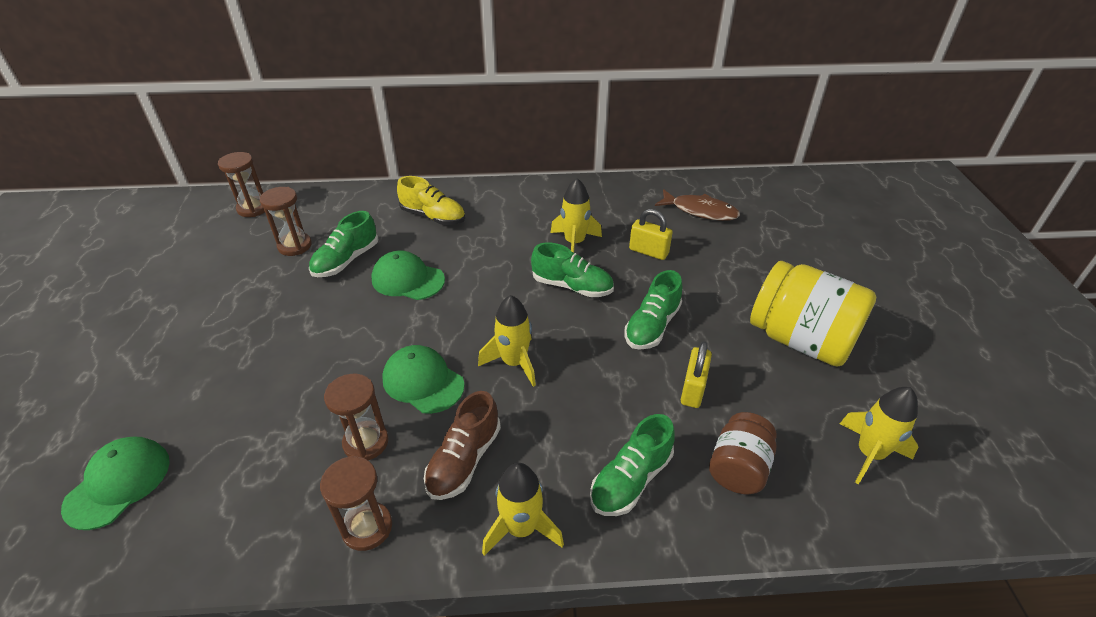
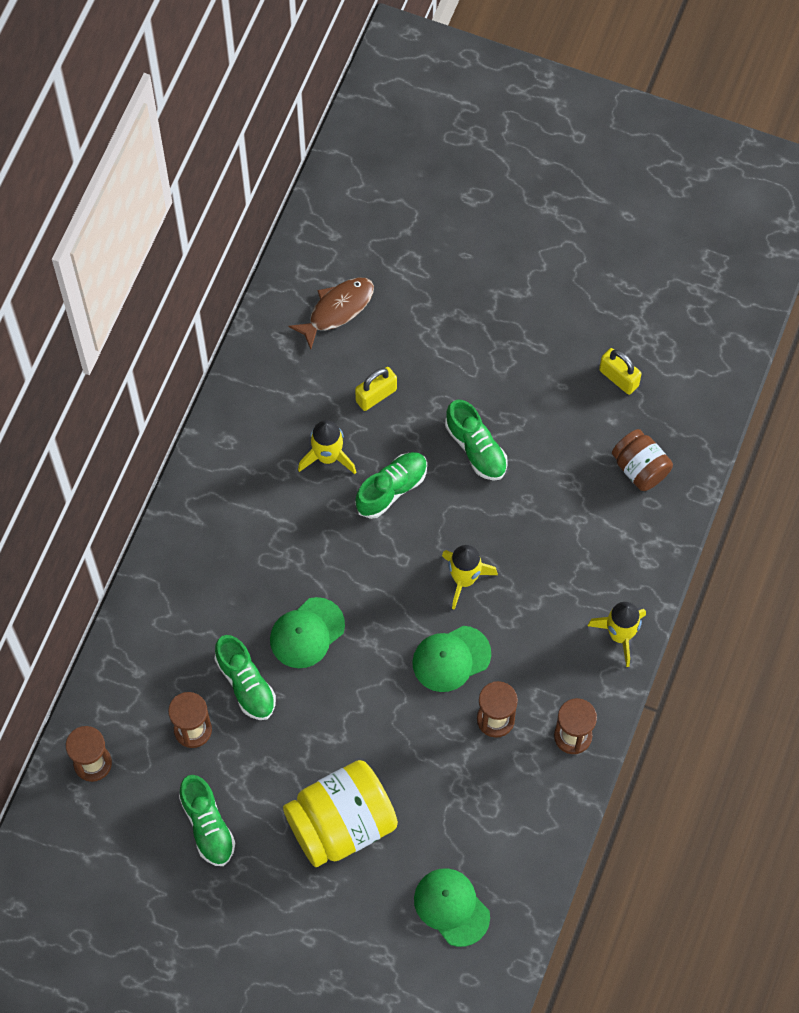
camera: 65 degrees left, 25 degrees up
yellow shoe [397,176,465,225] -> none
brown shoe [424,391,501,500] -> none
green shoe [590,414,675,516] -> green shoe moved to [179,775,235,866]
yellow padlock [681,341,712,408] -> yellow padlock moved to [599,348,641,395]
yellow jar [750,261,876,367] -> yellow jar moved to [283,760,398,867]
yellow rocket [840,387,918,484] -> none

